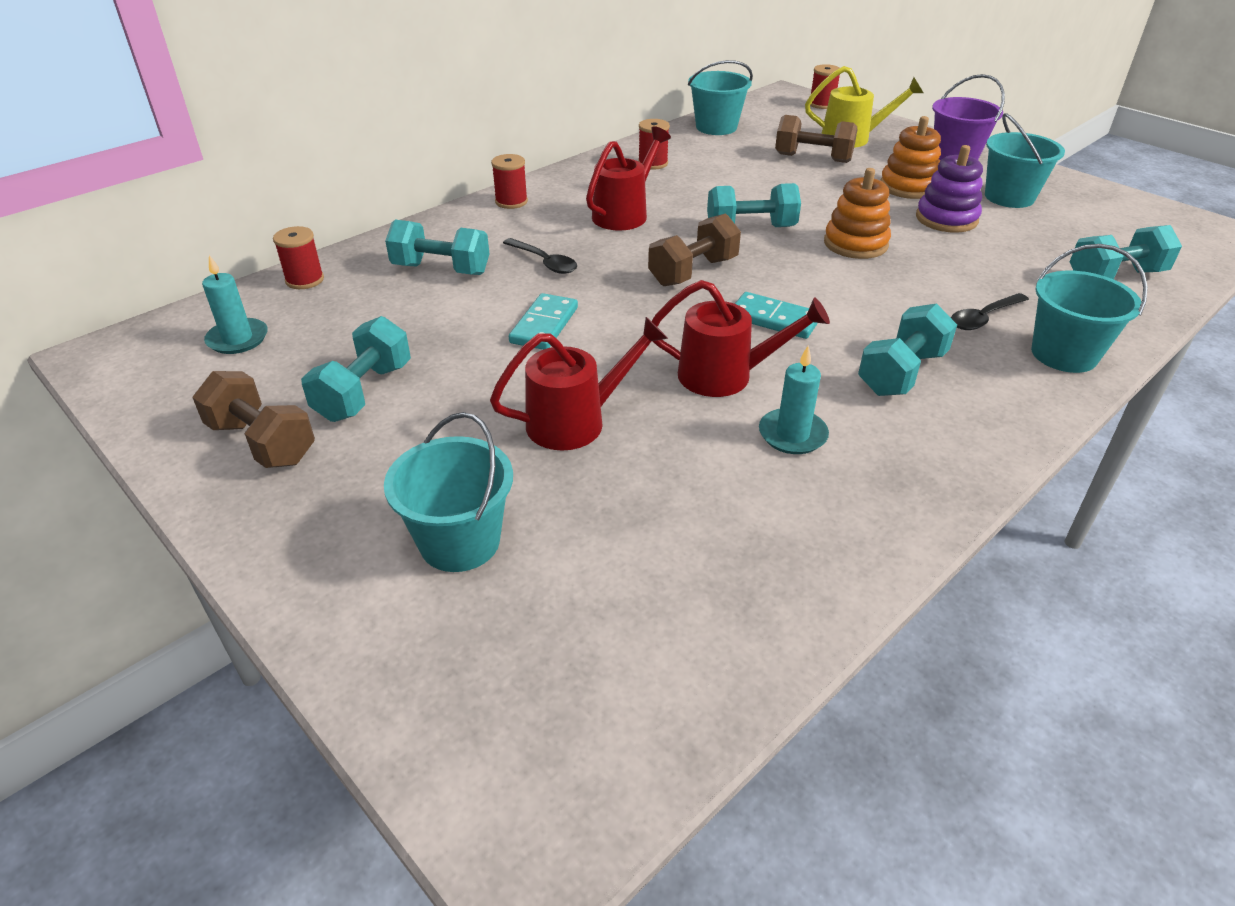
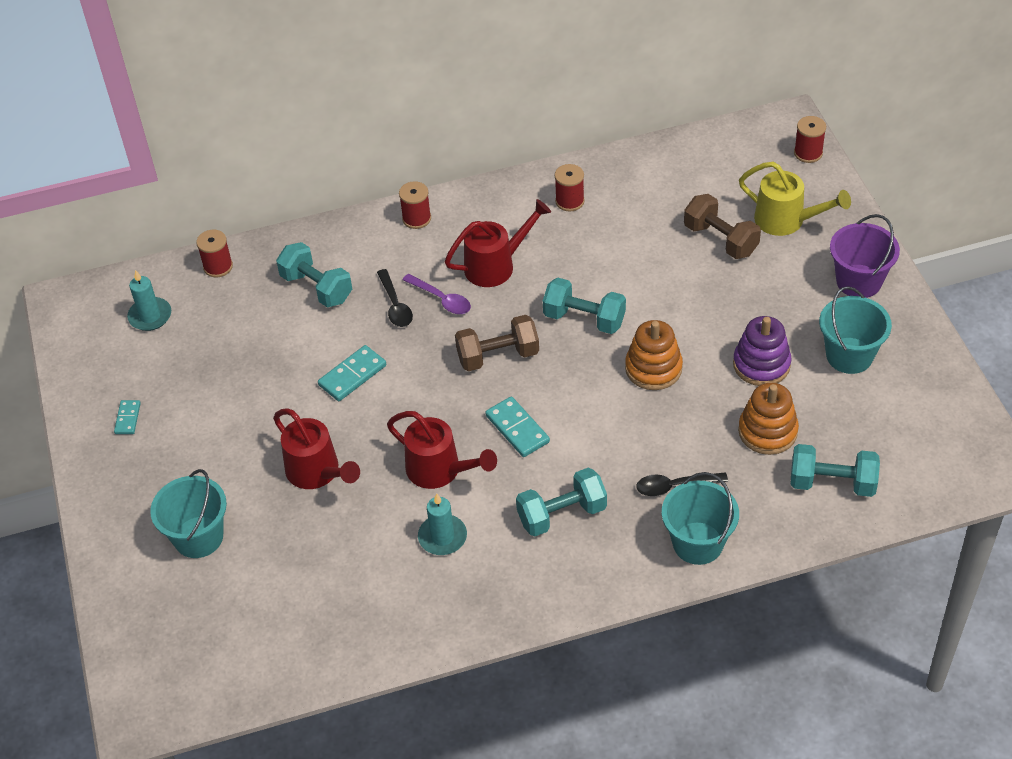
camera: 30 degrees right, 10 degrees up
brown dumbbell [192,371,315,468] -> turquoise domino [114,400,141,434]
turquoise dumbbell [301,316,411,422] -> none
red watering can [490,317,668,450] -> red watering can turned 45 degrees clockwise [273,408,360,489]
turquoise bucket [688,60,753,135] -> none
orange stacking toy [880,116,941,199] -> orange stacking toy moved to [738,383,799,455]
none -> purple spoon [402,274,471,314]

